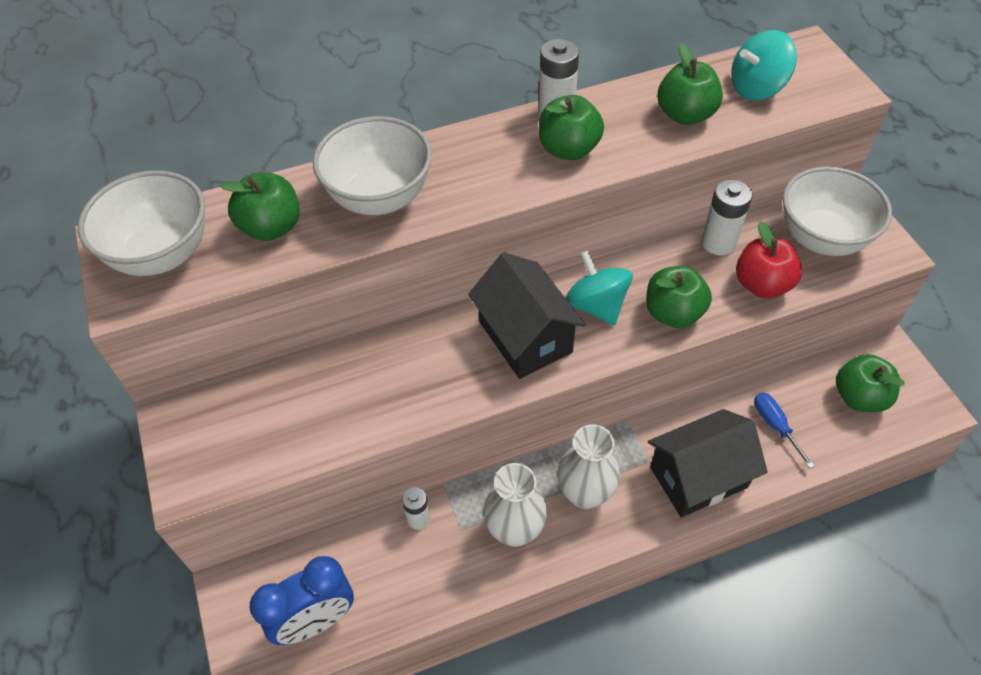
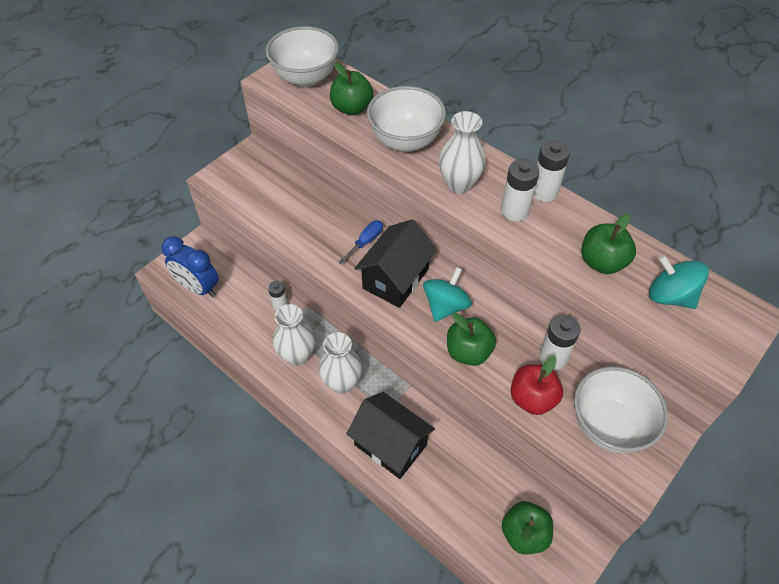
camera: 60 degrees right, 0 degrees up
green apple [539,95,604,160] -> white battery [501,159,539,222]
blue screwdriver [754,393,814,469] -> blue screwdriver moved to [338,220,383,264]
none -> white vase [439,111,486,194]

